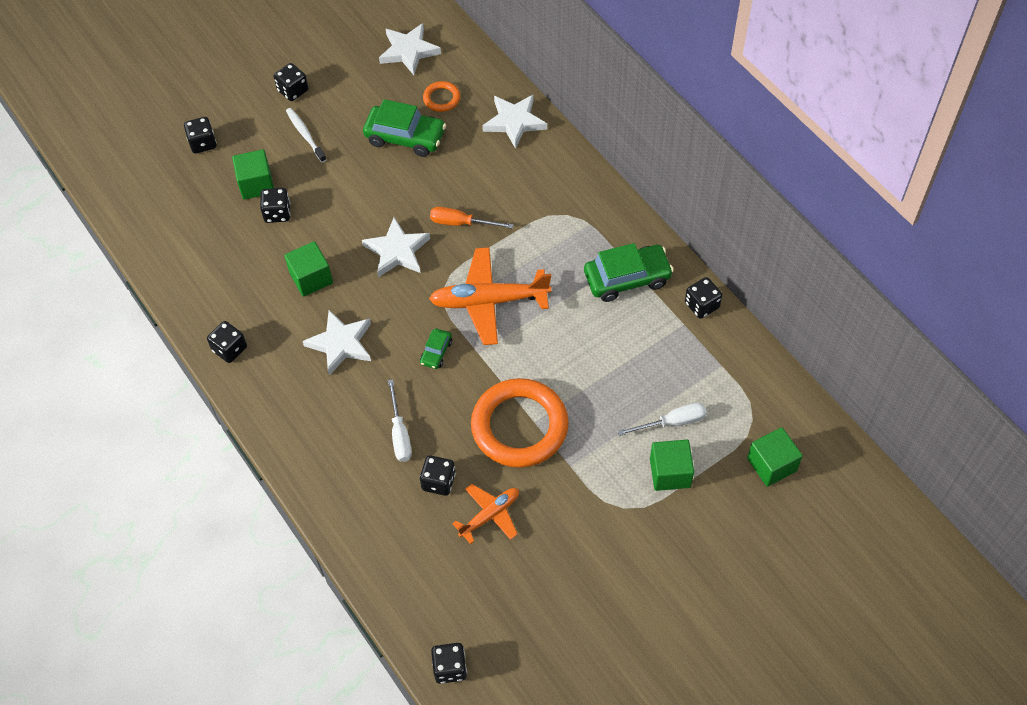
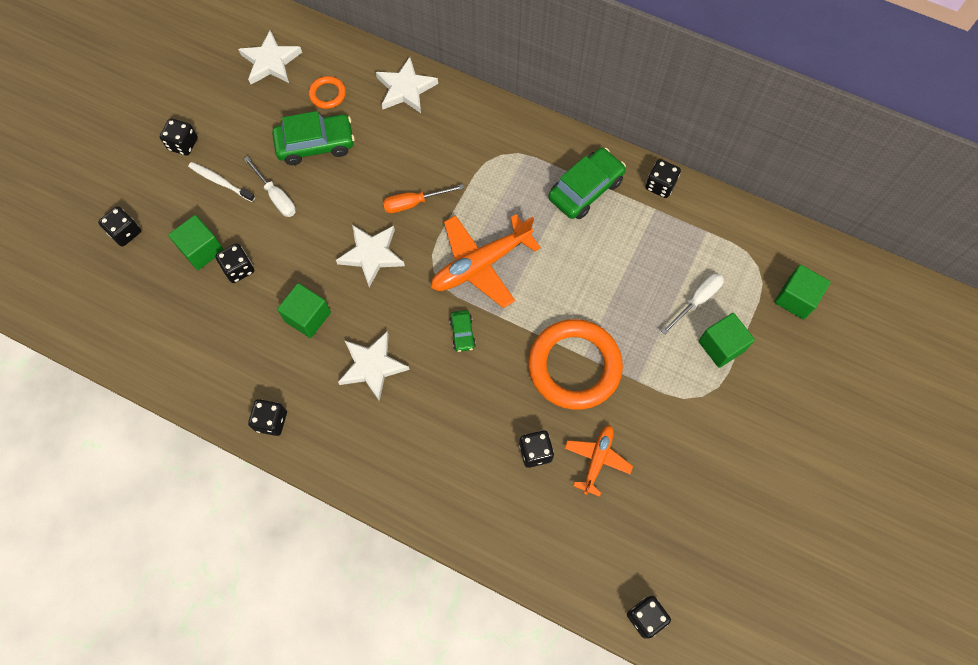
camera: 30 degrees left, 10 degrees up
white screwdriver [388,379,412,462] -> white screwdriver moved to [244,156,296,217]

